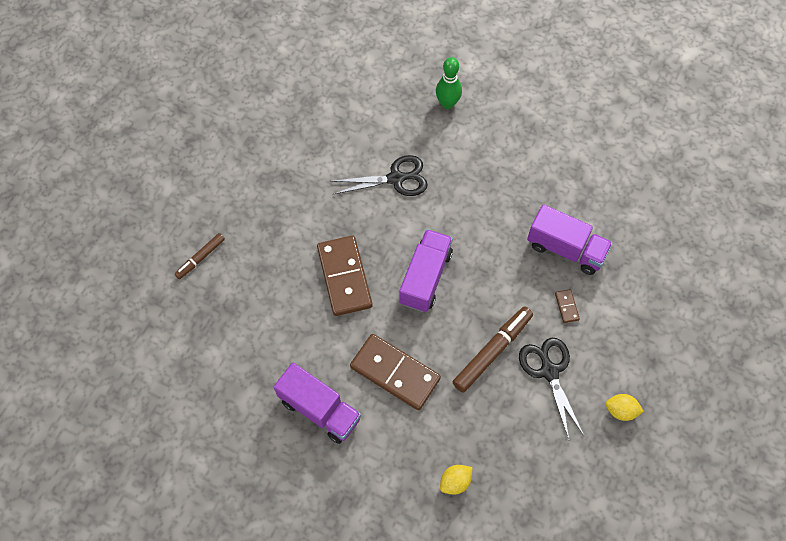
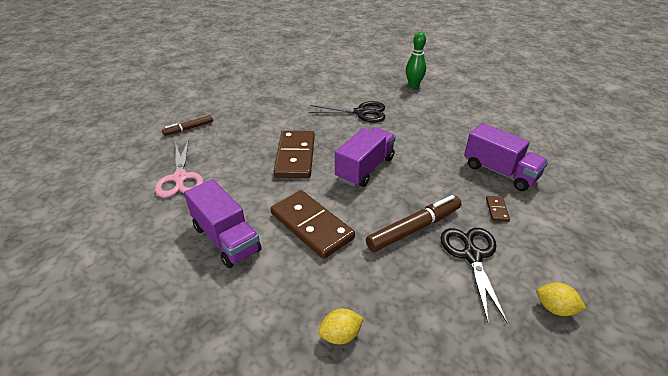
camera: 15 degrees right, 25 degrees down
none -> pink scissors [155,140,204,198]

